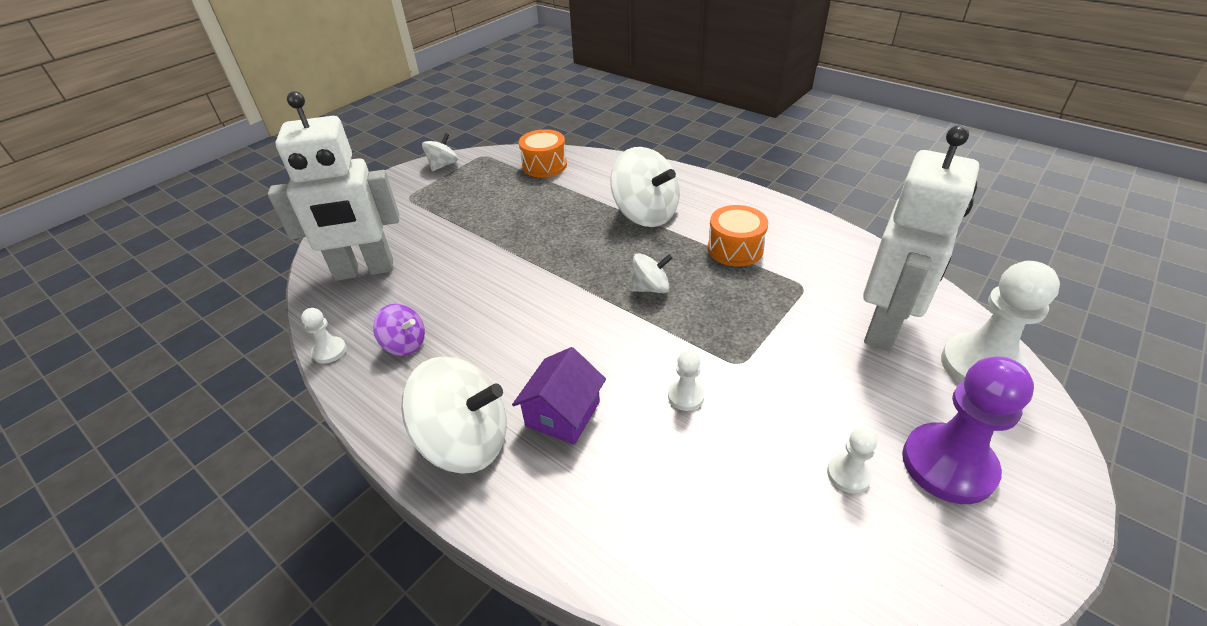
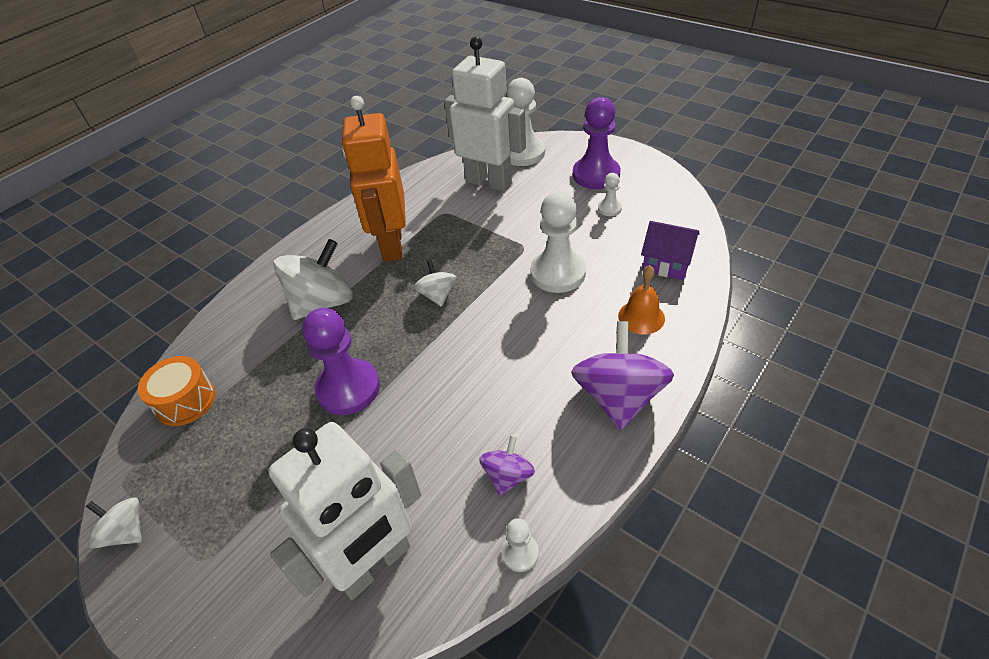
camera: 90 degrees left, 5 degrees up
white robot [268,91,399,281] -> white robot turned 60 degrees clockwise [268,422,421,600]
white spinning top [401,356,507,474] -> purple spinning top [571,321,674,430]
purple house [512,347,606,445] -> purple house moved to [641,221,700,280]
white pawn [668,350,705,411] -> white pawn [530,191,586,293], size x2.11
orange drum [708,205,768,267] -> orange robot [342,96,406,262]
none -> purple pawn [302,308,380,415]
none -> orange bell [618,265,665,334]

